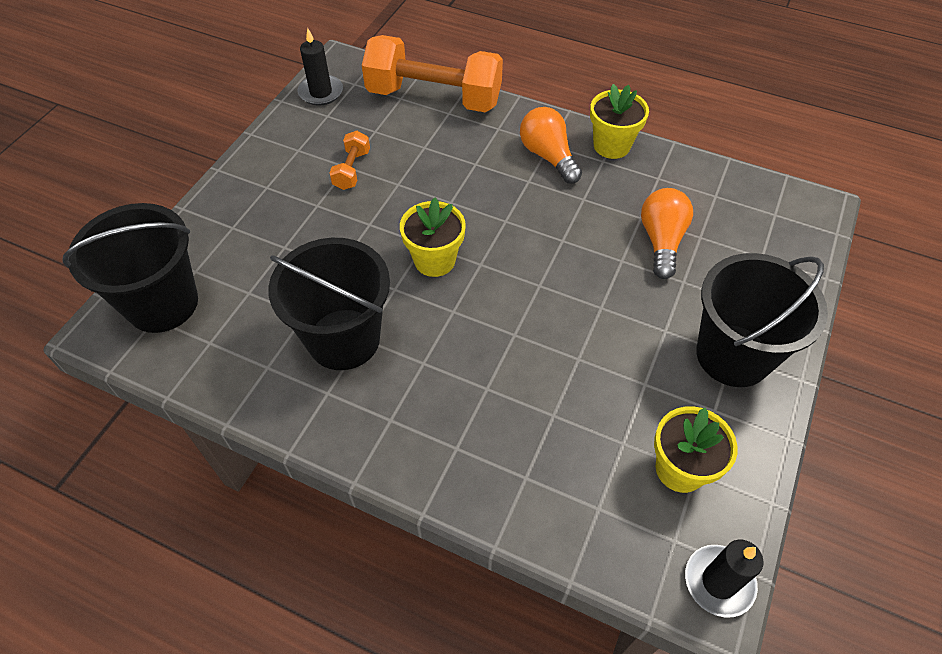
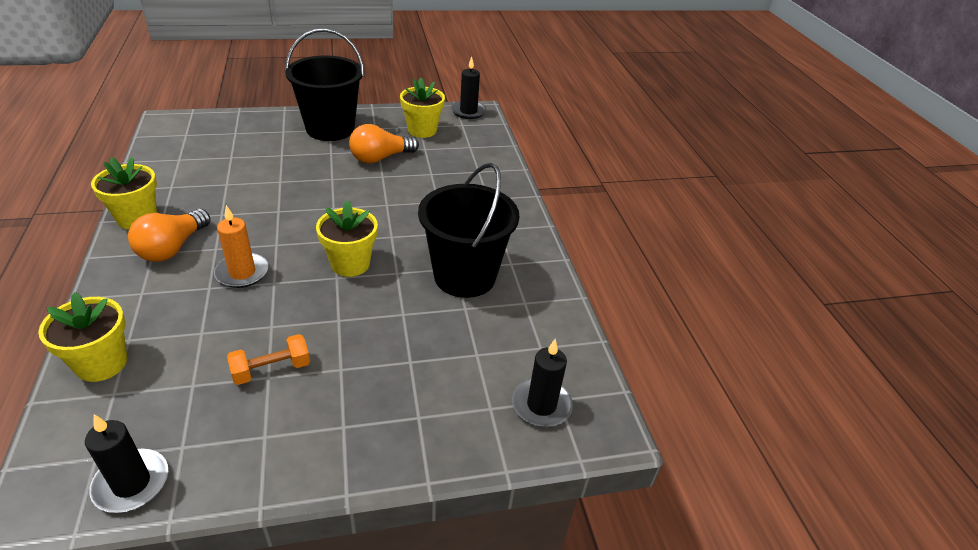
camera: 130 degrees left, 15 degrees down
black bucket [62,203,198,333] -> black candle [512,339,573,427]
orange dumbbell [362,35,503,112] -> yellow flower pot [38,292,127,382]
orange light bulb [641,188,693,279] -> orange light bulb moved to [349,124,419,164]
none -> orange candle [214,205,269,288]

